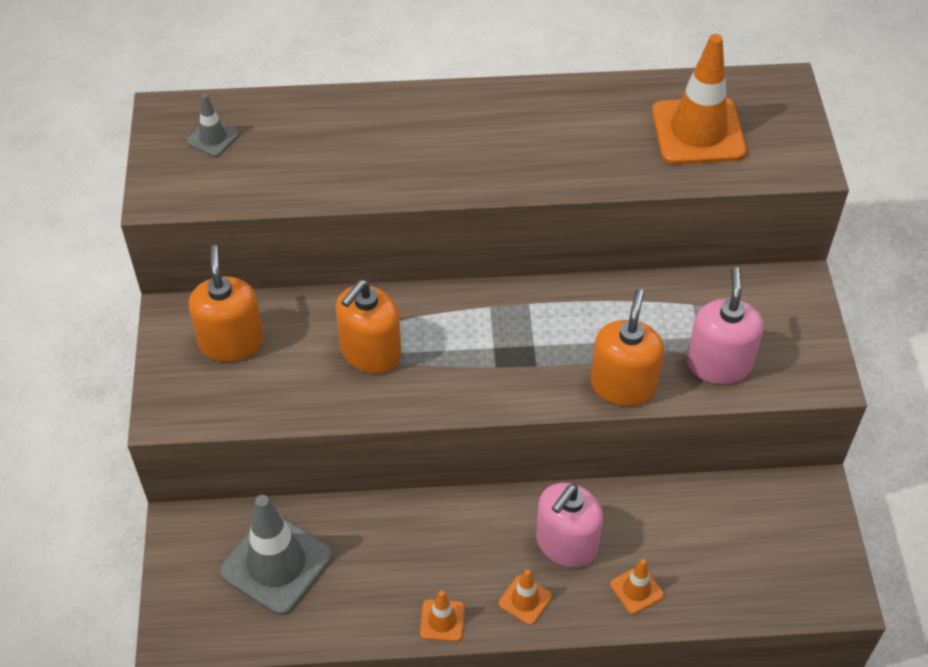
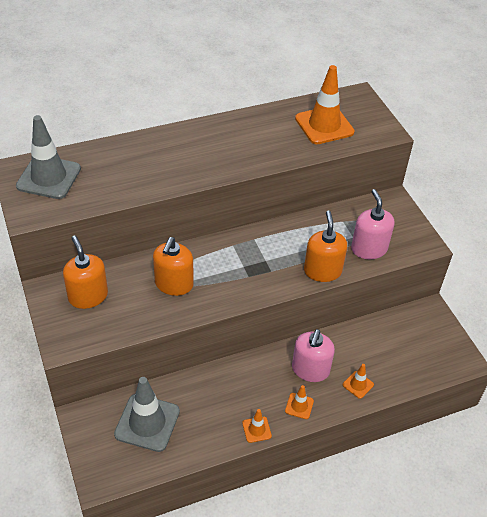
camera: 20 degrees left, 5 degrees down
grey traffic cone [187,94,239,157] -> grey traffic cone [16,115,81,199], size x2.12

